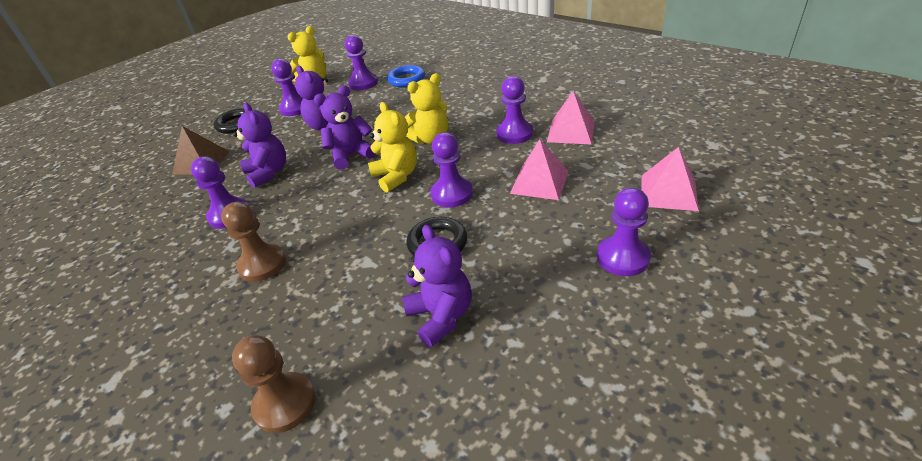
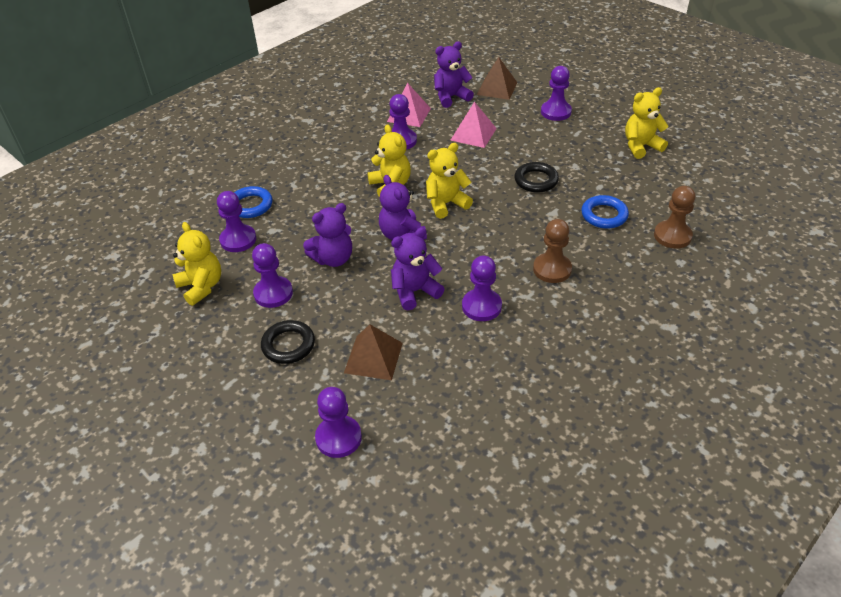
camera: 90 degrees left, 5 degrees up
purple teddy bear [402,225,471,347] -> purple teddy bear moved to [434,41,474,108]
purple pawn [431,132,473,207] -> purple pawn moved to [315,387,362,458]
pink pyramid [641,147,699,211] -> brown pyramid [477,57,517,100]
none -> blue ring [581,195,629,229]
none -> yellow teddy bear [625,87,669,159]

